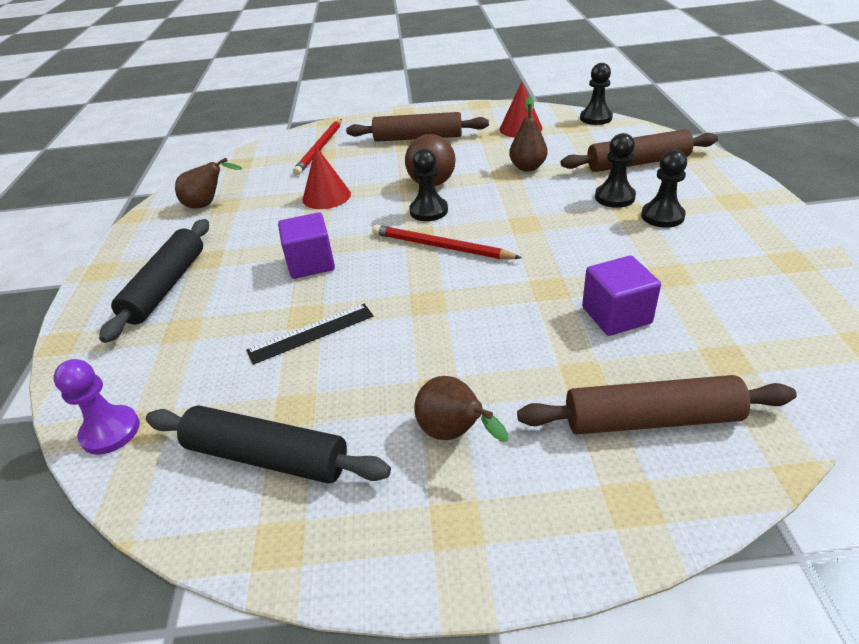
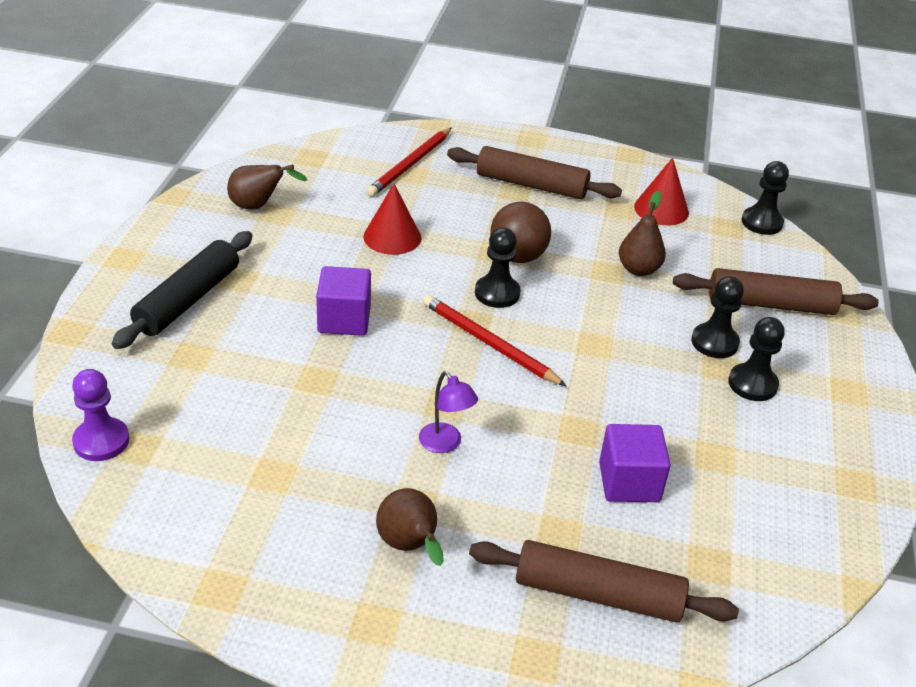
camera: 10 degrees right, 0 degrees up
black rolling pin [146,405,391,484] -> none
black ruler [246,304,374,365] -> none
none -> purple lamp [419,371,478,453]

